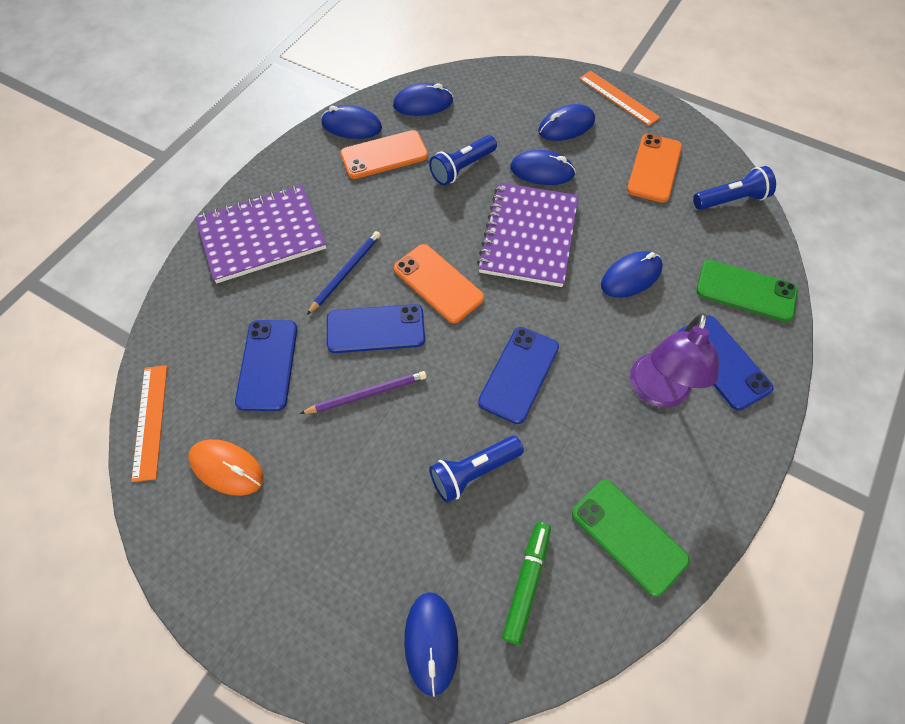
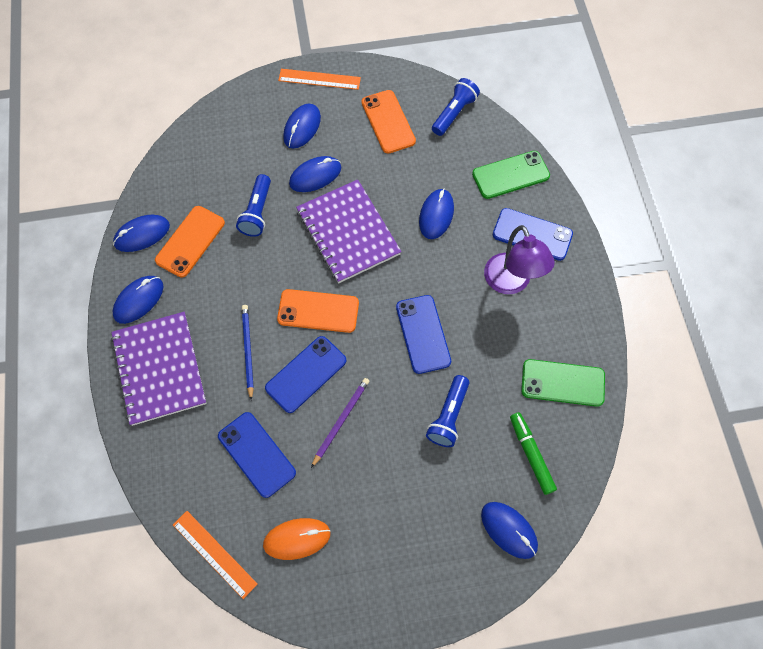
camera: 40 degrees left, 5 degrees up
purple notebook [195,185,326,283] -> purple notebook turned 45 degrees counterclockwise [111,312,207,426]
blue mouse [393,83,453,116] -> blue mouse moved to [112,276,163,324]

